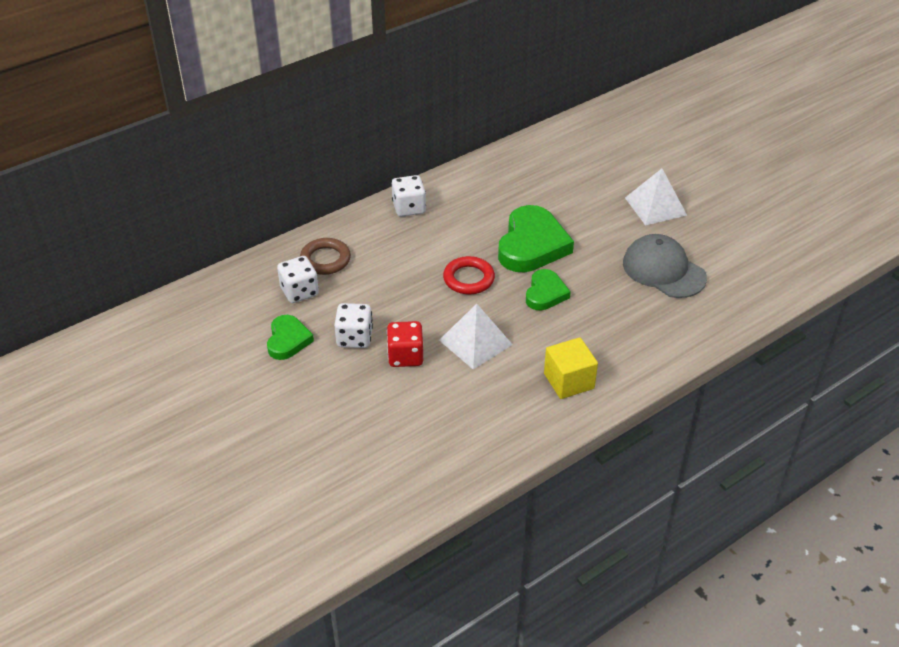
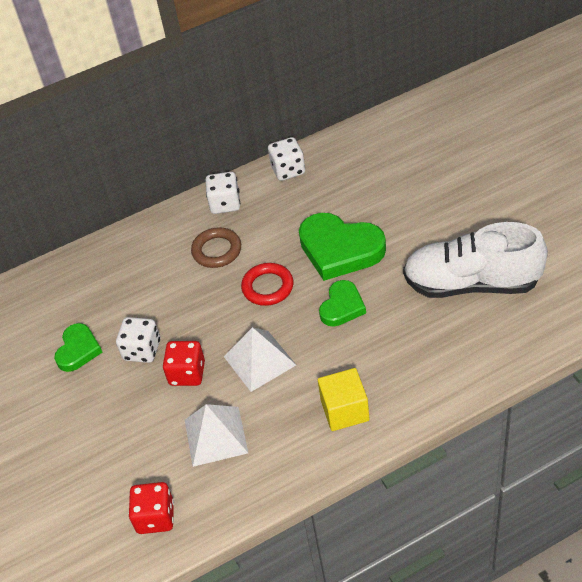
camera: 15 degrees right, 5 degrees up
white dice [277,256,319,303] -> white dice moved to [268,137,305,181]
brown ring [300,238,351,275] -> brown ring moved to [191,227,241,268]
green heart [498,205,574,273] -> green heart turned 90 degrees clockwise [299,213,386,281]
grey cap [623,234,707,298] -> white shoe [403,222,548,298]
white pyramid [625,169,687,226] -> white pyramid moved to [185,404,248,467]
none -> red dice [129,482,174,534]

